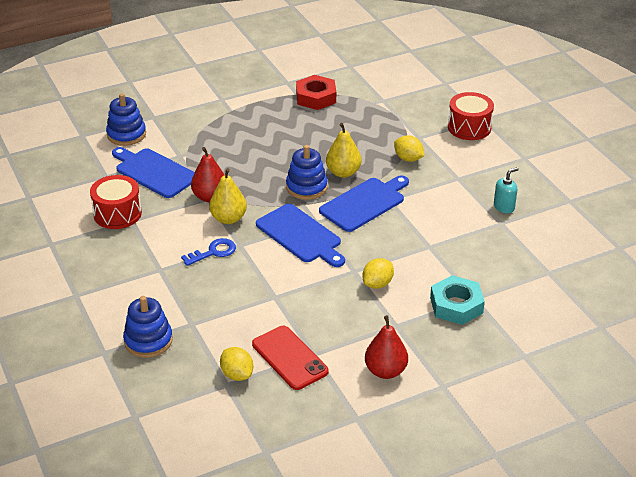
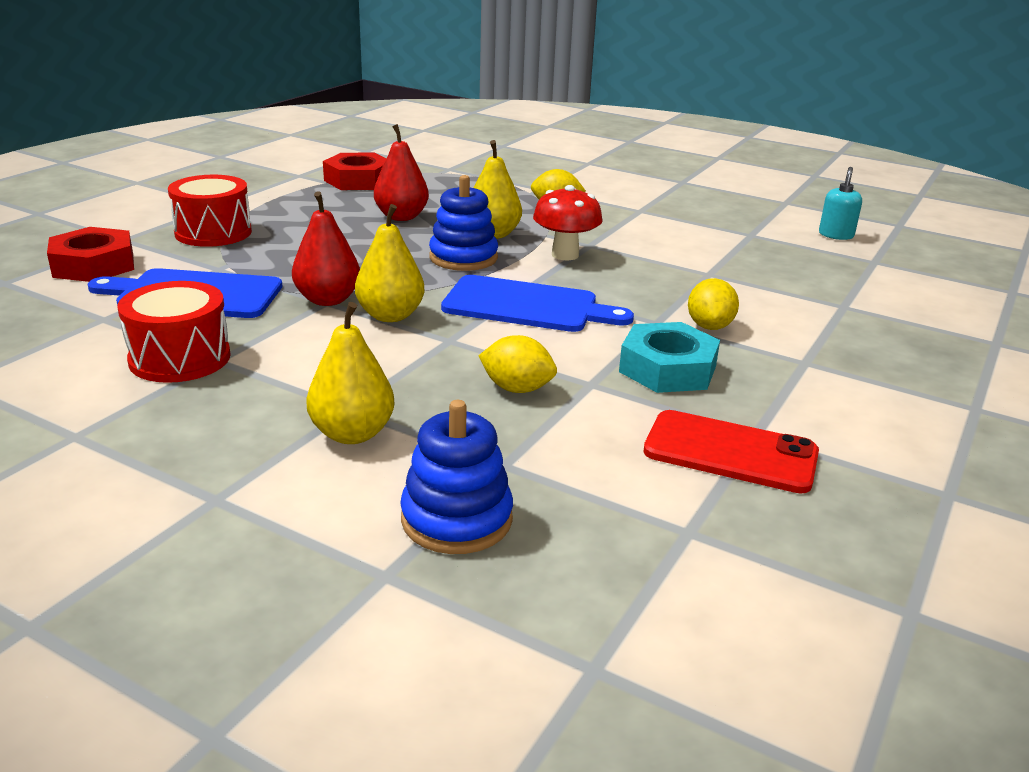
camera: 35 degrees left, 10 degrees down
blue stacking toy [106,93,146,146] -> red nut [47,227,134,282]
blue key [181,238,236,266] -> none
yellow lemon [220,347,253,381] -> yellow lemon moved to [479,335,557,393]
blue cutting board [319,175,409,232] -> red mushroom [533,185,603,260]
red pear [365,315,408,379] -> red pear moved to [374,124,429,221]
turquoise nut [430,275,485,325] -> turquoise nut moved to [619,322,720,393]
red drum [448,92,494,140] -> red drum moved to [168,175,252,247]
turquoise soap dispenser [494,167,519,213] -> turquoise soap dispenser moved to [819,167,862,240]
none -> yellow pear [306,302,395,444]

